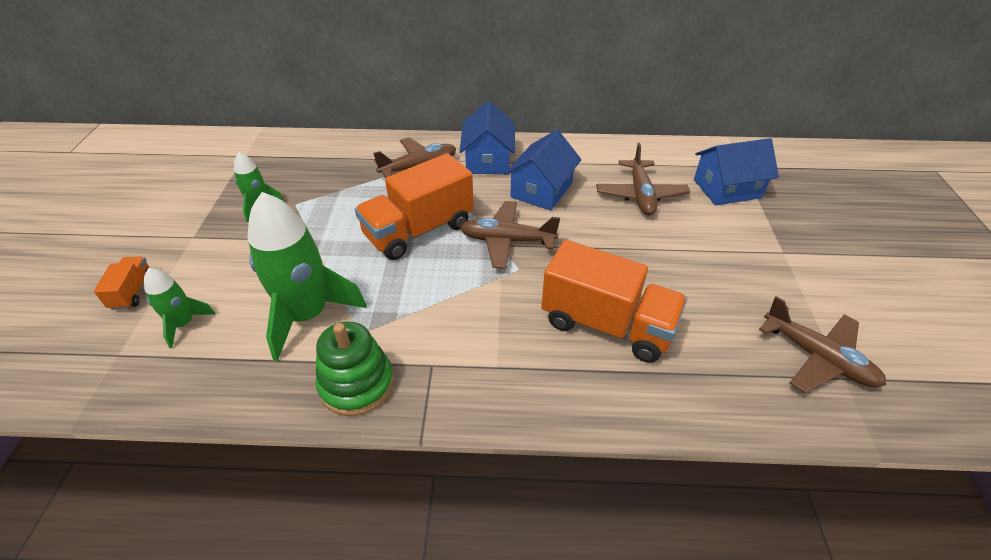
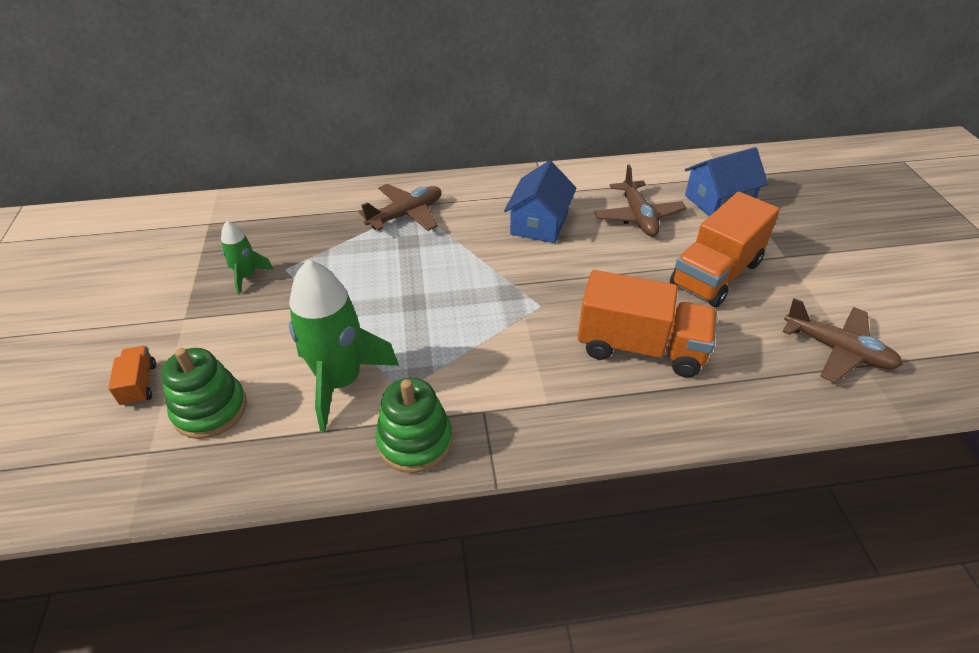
camera: 10 degrees left, 0 degrees up
green rocket [144,268,215,348] -> green stacking toy [161,348,247,439]
orange truck [355,153,474,260] -> orange truck moved to [670,192,780,307]
blue house [459,101,515,174] -> none
brown plane [460,201,560,269] -> none

